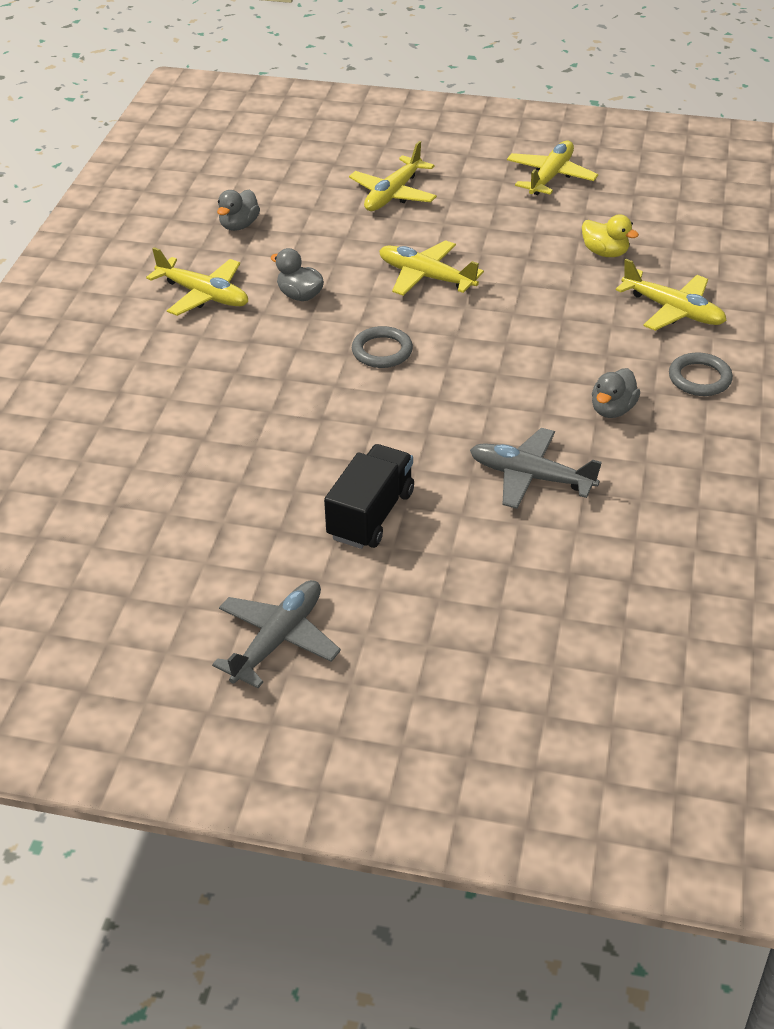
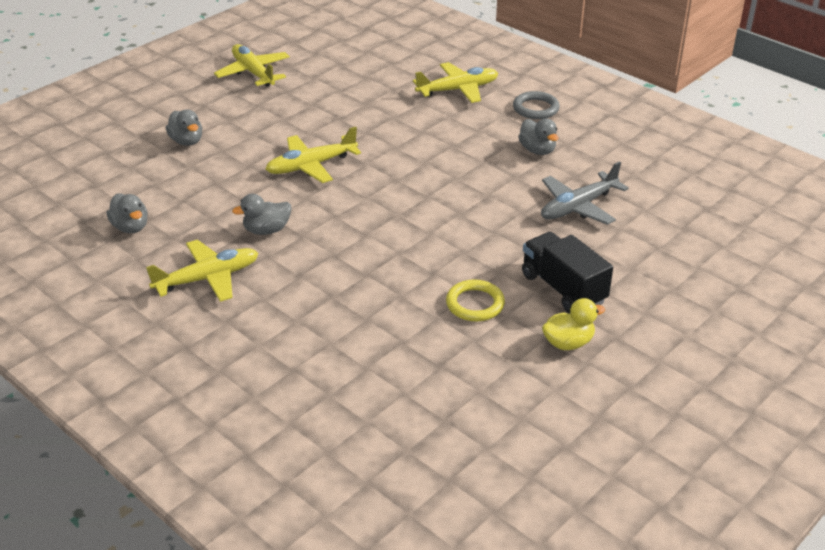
camera: 60 degrees left, 5 degrees down
grey plane [212,580,341,688] -> none
yellow plane [349,141,437,211] -> grey duck [166,109,202,146]
grey ring [352,326,413,368] -> none
yellow duck [582,214,639,257] -> yellow duck moved to [542,298,605,350]
none -> yellow ring [446,280,505,322]

